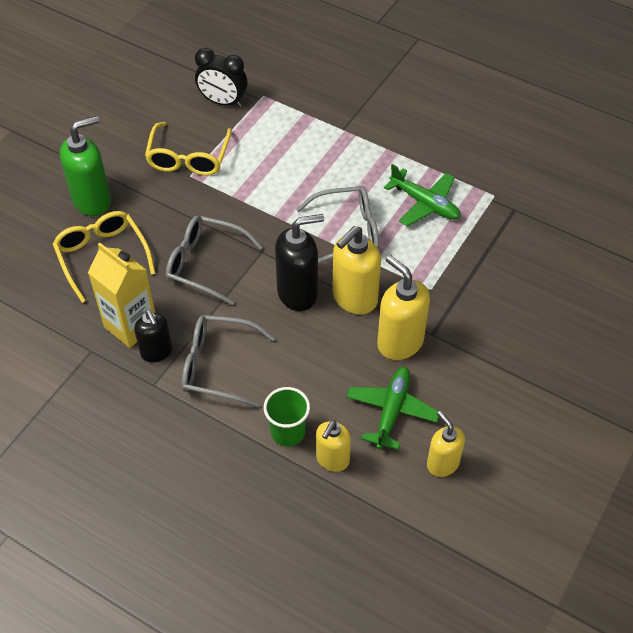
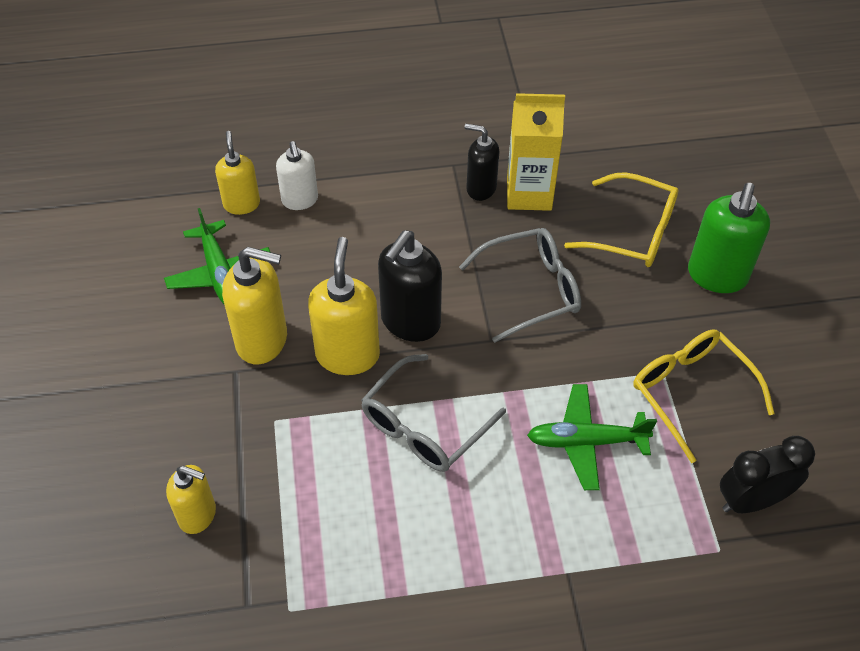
camera: 140 degrees right, 0 degrees up
grey glasses [182,315,275,408] -> none
green cup [264,387,310,446] -> white soap dispenser [276,141,318,210]
green plane [384,164,461,226] -> green plane moved to [527,384,657,490]
yellow soap dispenser [427,411,465,477] -> yellow soap dispenser moved to [166,465,216,534]

